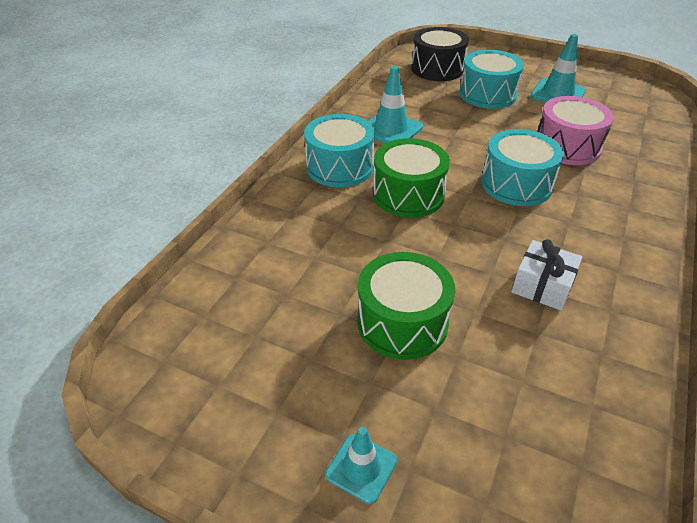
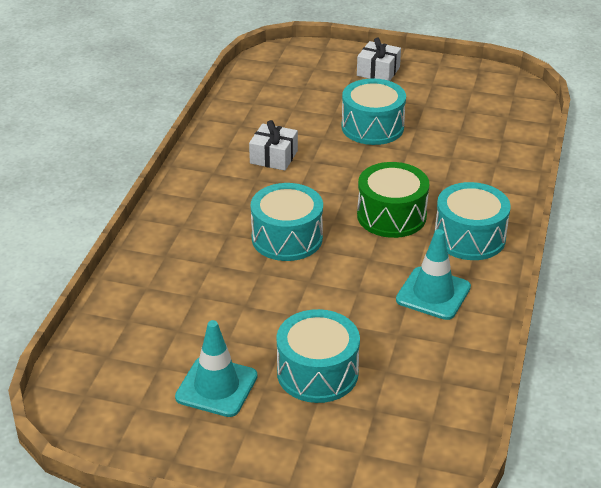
camera: 170 degrees right, 5 degrees down
turquoise traffic cone [325,427,397,504] -> white gift [357,38,401,81]
green drum [357,252,455,360] -> turquoise drum [341,78,406,145]
black drum [411,27,469,81] -> none
pink drum [538,96,614,165] -> none

